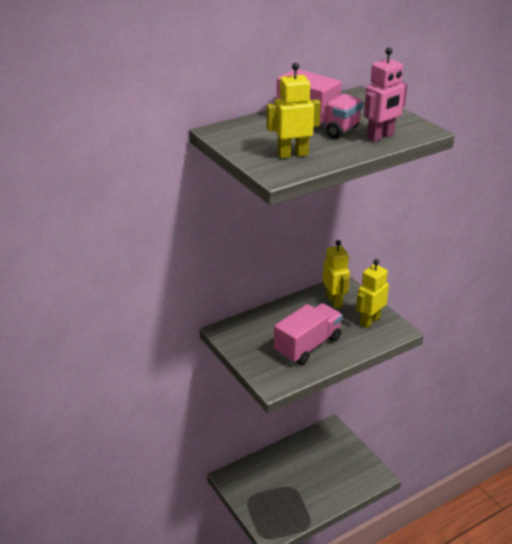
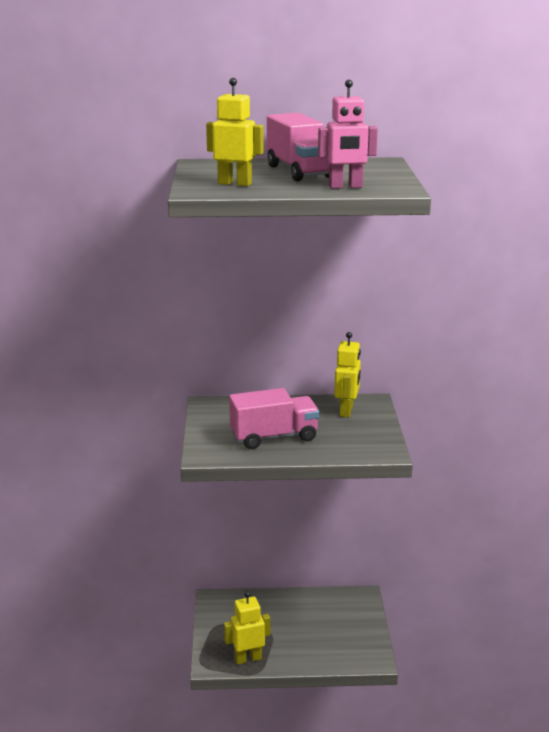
camera: 30 degrees right, 10 degrees down
yellow robot [356,259,389,328] -> yellow robot moved to [224,591,270,665]

